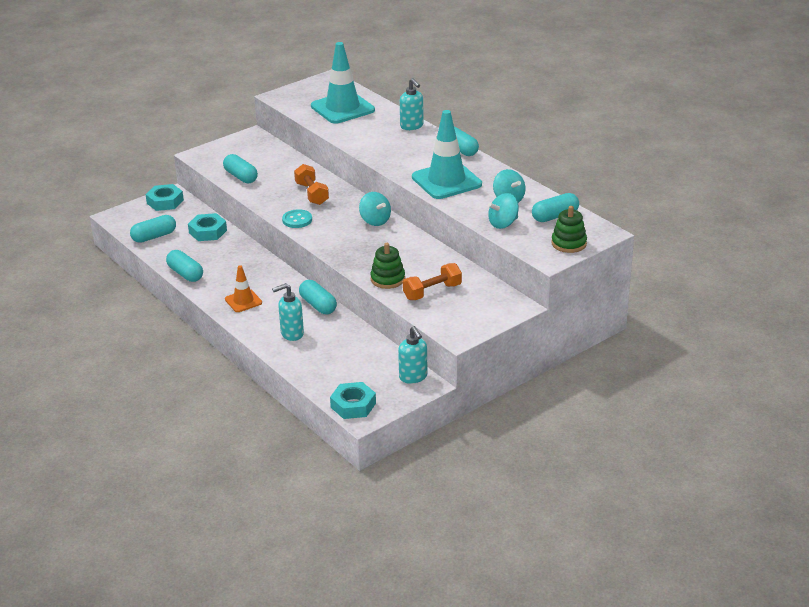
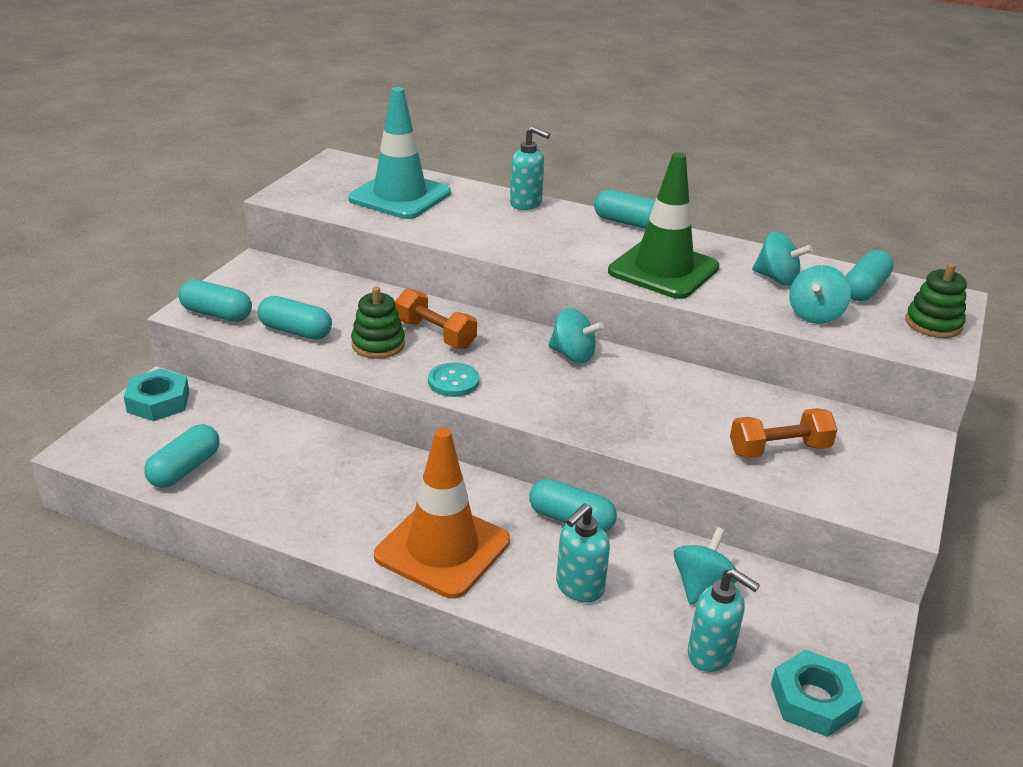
camera: 30 degrees left, 0 degrees up
turquoise capsule [166,250,203,282] -> turquoise capsule moved to [178,280,252,322]
turquoise nut [188,213,227,241] -> none
orange traffic cone [225,265,262,312] -> orange traffic cone [374,428,510,598], size x1.92
green stacking toy [370,243,405,289] -> green stacking toy moved to [351,287,405,359]
turquoise soap dispenser [398,326,428,384] -> turquoise soap dispenser moved to [688,568,760,672]
orange dumbbell [403,263,462,300] -> orange dumbbell turned 45 degrees clockwise [730,408,837,458]
turquoise traffic cone [412,110,482,199] -> green traffic cone [608,152,719,299]
none -> turquoise spinning top [674,527,737,605]

